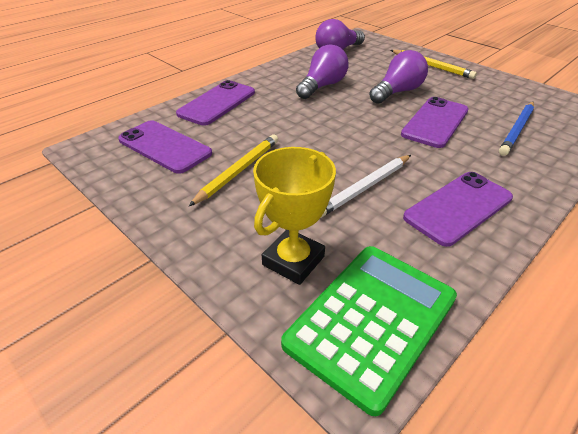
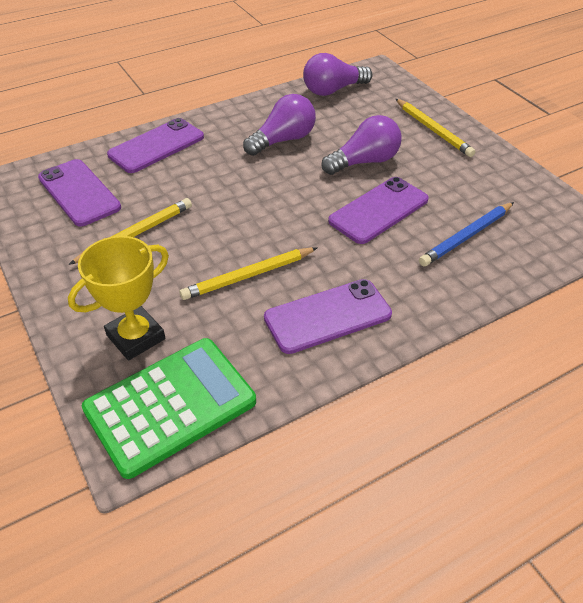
camera: 15 degrees right, 5 degrees up
white pencil [321,155,411,218] -> yellow pencil [179,247,318,300]

